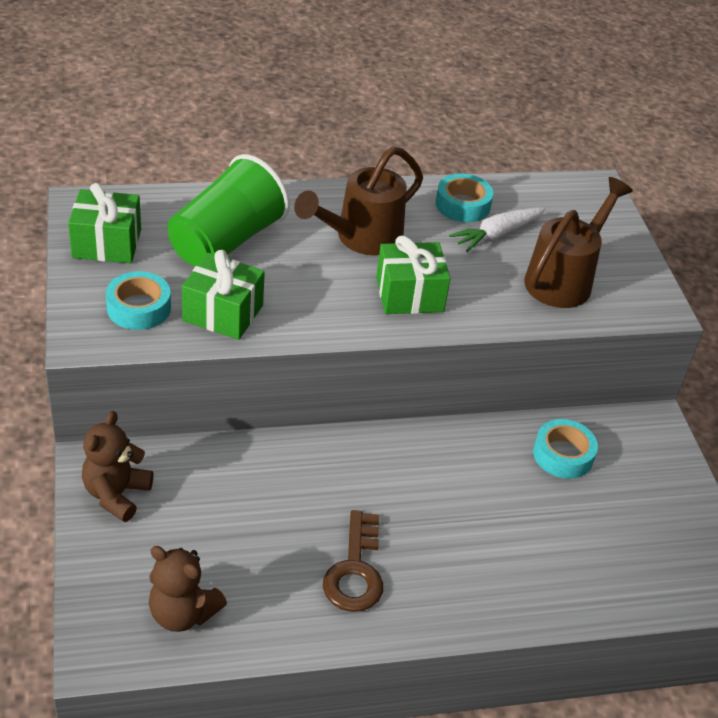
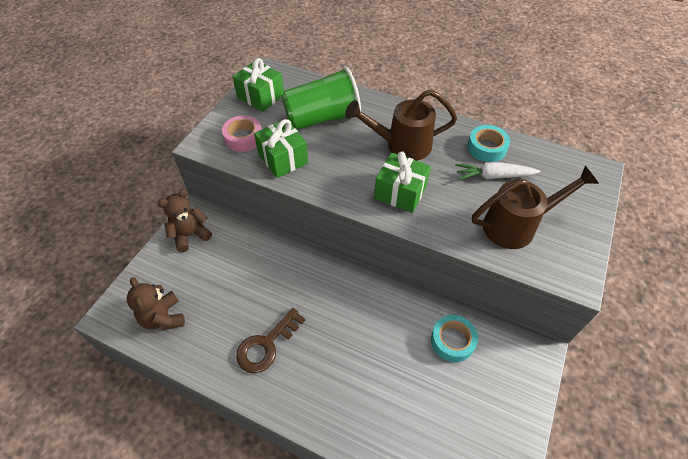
camera: 40 degrees right, 10 degrees up
turquoise tape [106,271,171,330] -> pink tape [222,115,262,152]

